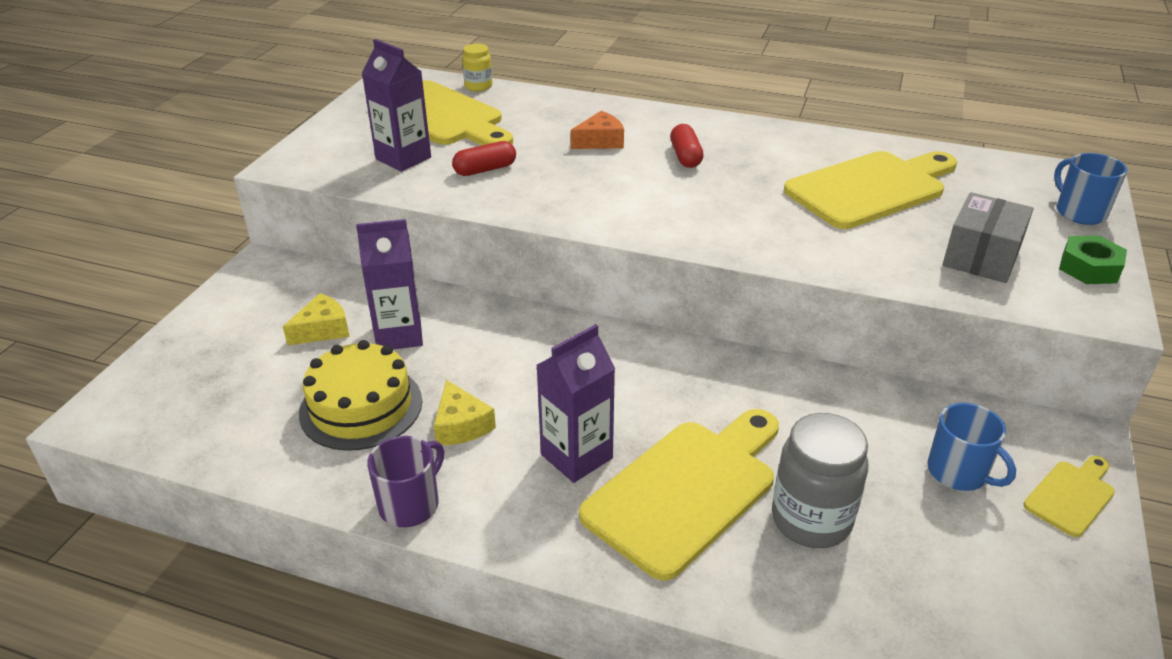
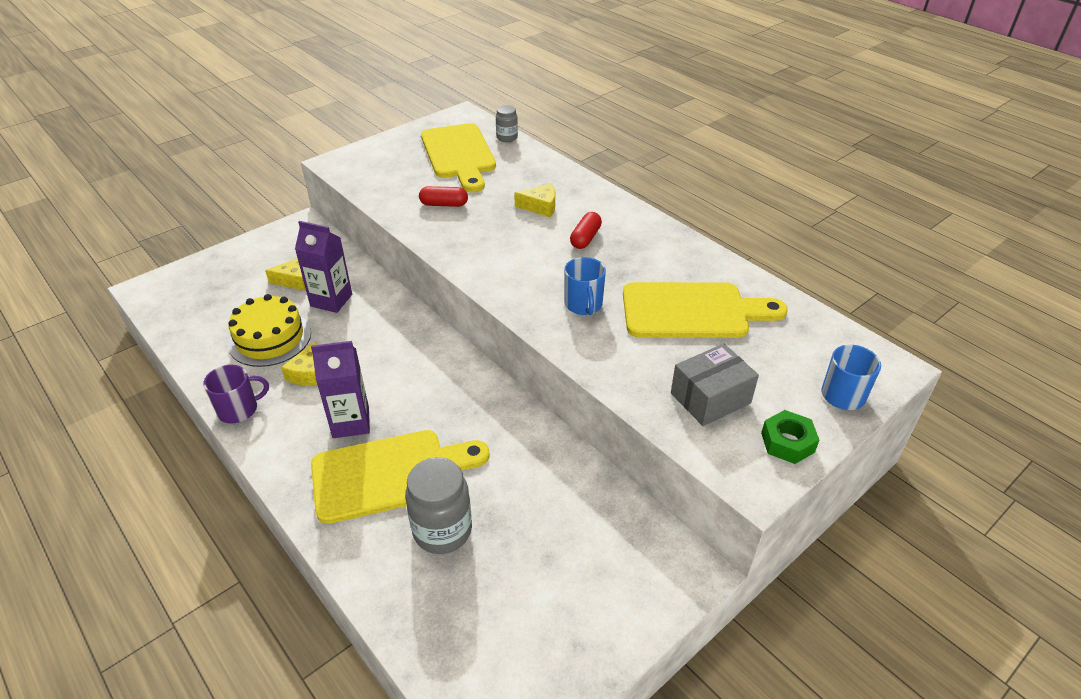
camera: 30 degrees right, 5 degrees up
purple carton [362,39,431,172] -> none
yellow jar [462,43,492,91] -> grey jar [496,105,518,142]
orange cheese [571,111,624,149] -> yellow cheese [514,184,555,217]
blue mug [927,403,1016,491] -> blue mug moved to [564,257,606,315]
yellow cutting board [1023,456,1115,537] -> none

